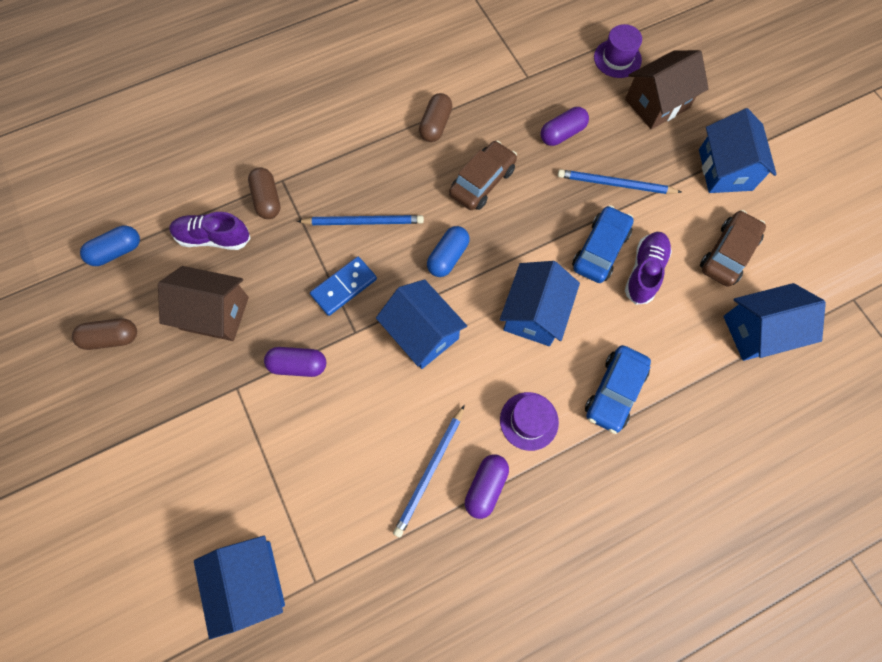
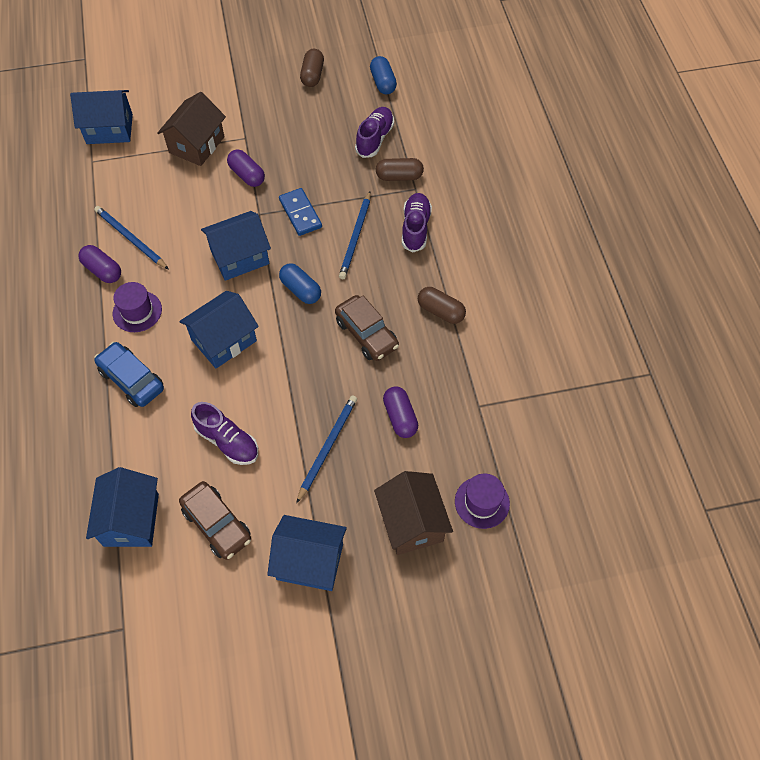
camera: 105 degrees right, 10 degrees down
brown house [158,266,249,341] -> brown house moved to [157,92,226,166]
purple capsule [264,347,326,377] -> purple capsule turned 60 degrees counterclockwise [227,149,265,187]
blue house [500,261,580,346] -> blue house turned 75 degrees counterclockwise [179,291,259,368]
blue car [572,205,634,283] -> none
none -> purple shoe [402,193,432,252]

